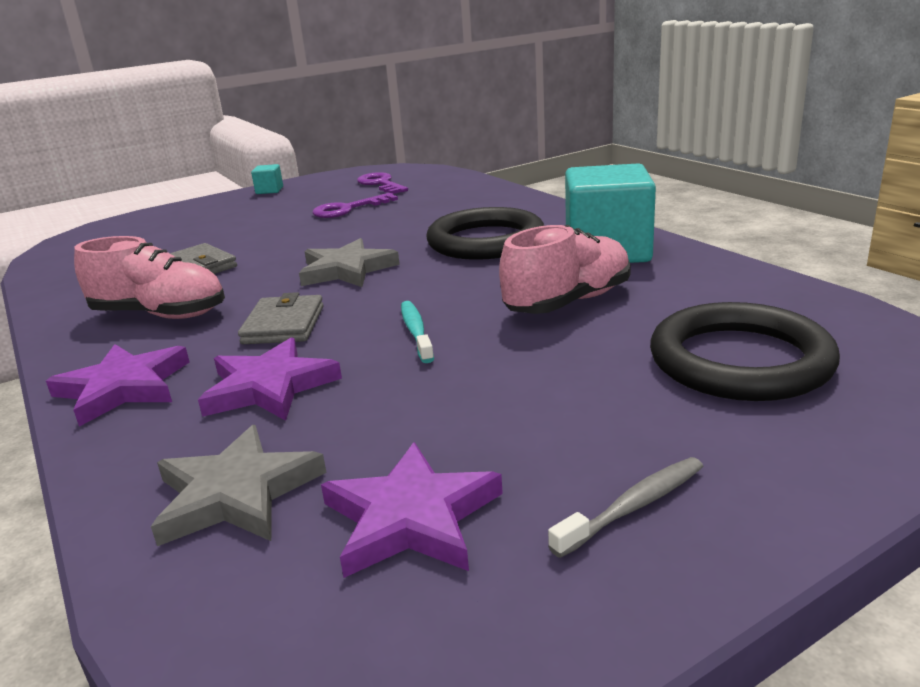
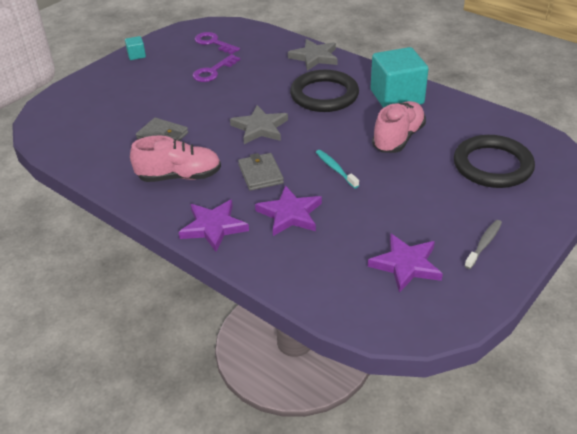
camera: 20 degrees left, 15 degrees up
grey star [151,425,327,546] -> grey star moved to [288,39,338,71]

